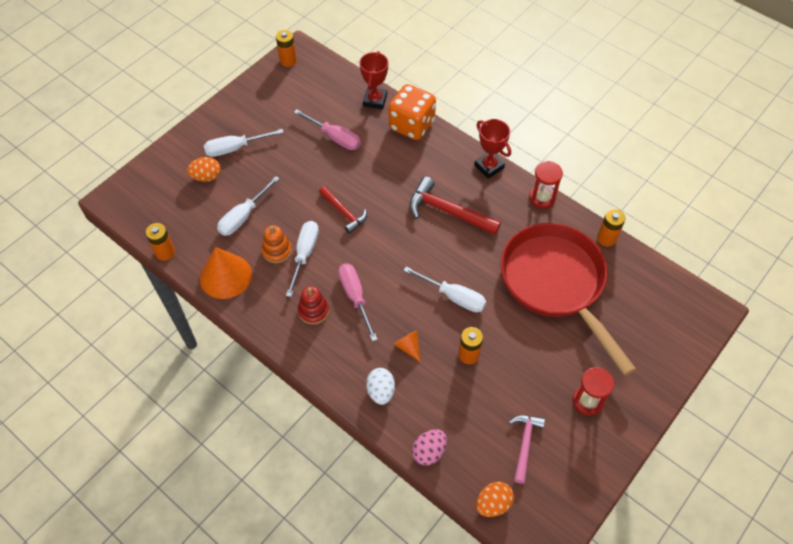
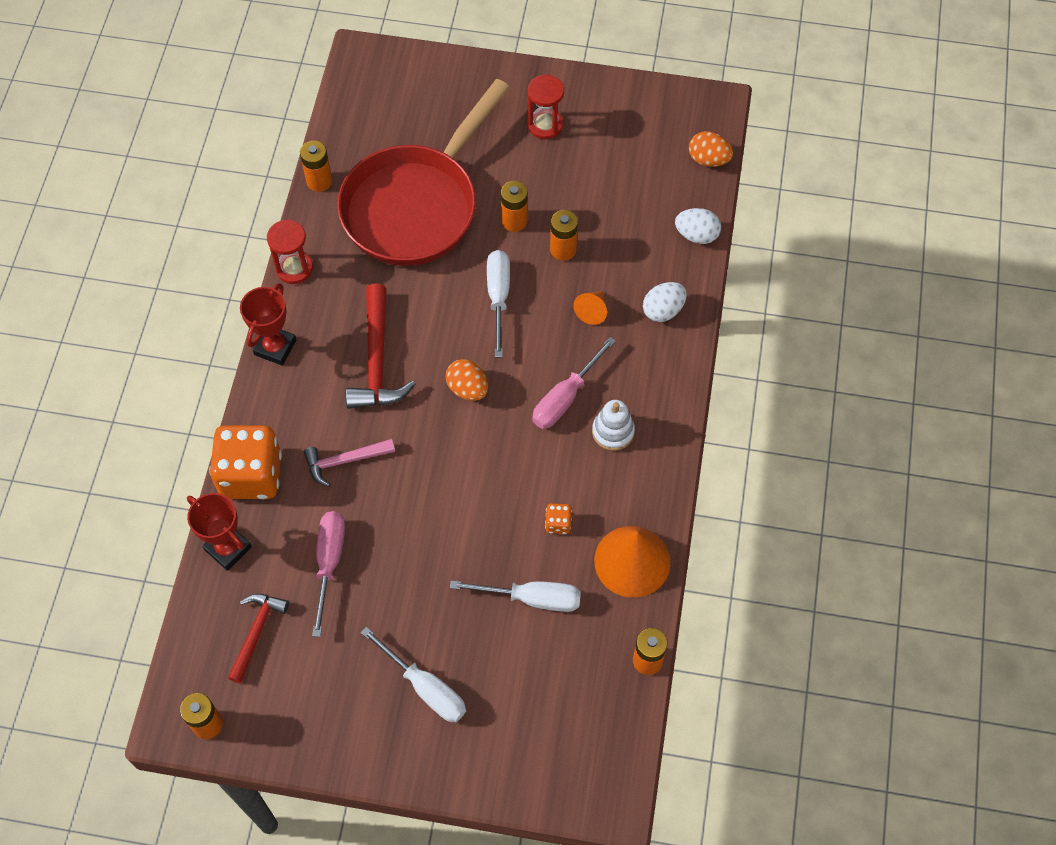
camera: 120 degrees left, 5 degrees up
orange egg [187,157,221,182] -> orange egg moved to [445,359,488,401]
orange stacking toy [262,225,292,263] -> orange dice [545,503,572,534]
white screwdriver [286,221,319,297] -> none
red stacking toy [298,286,329,325] -> white stacking toy [592,400,635,451]
red hammer [319,186,367,234] -> red hammer moved to [228,594,289,683]
red trophy [360,51,389,109] -> red trophy turned 60 degrees clockwise [187,493,252,571]
pink egg [412,429,447,465] -> white egg [675,208,721,244]
pink hammer [509,415,545,484] -> pink hammer moved to [304,439,395,487]
none -> orange battery [501,181,528,232]

